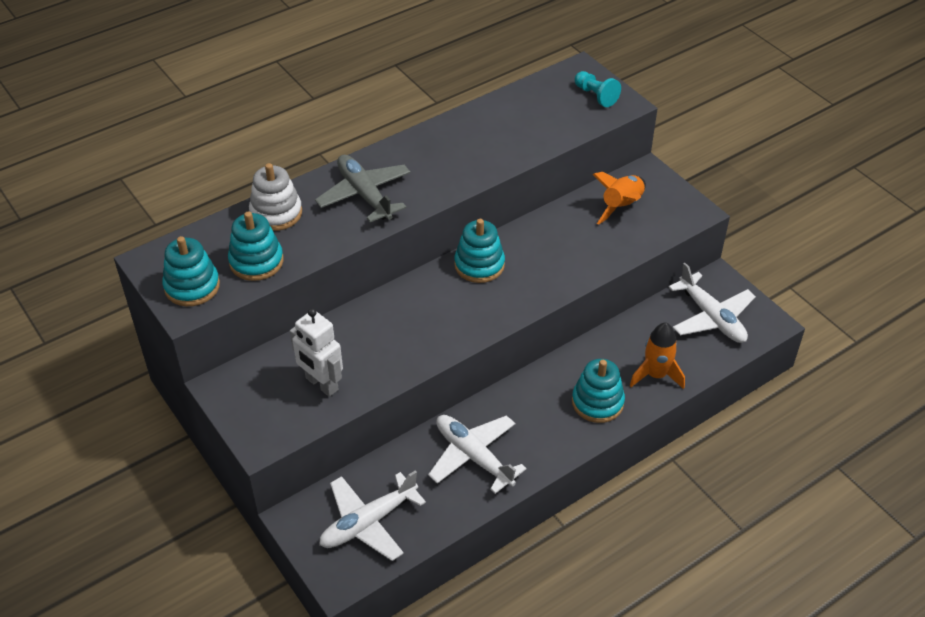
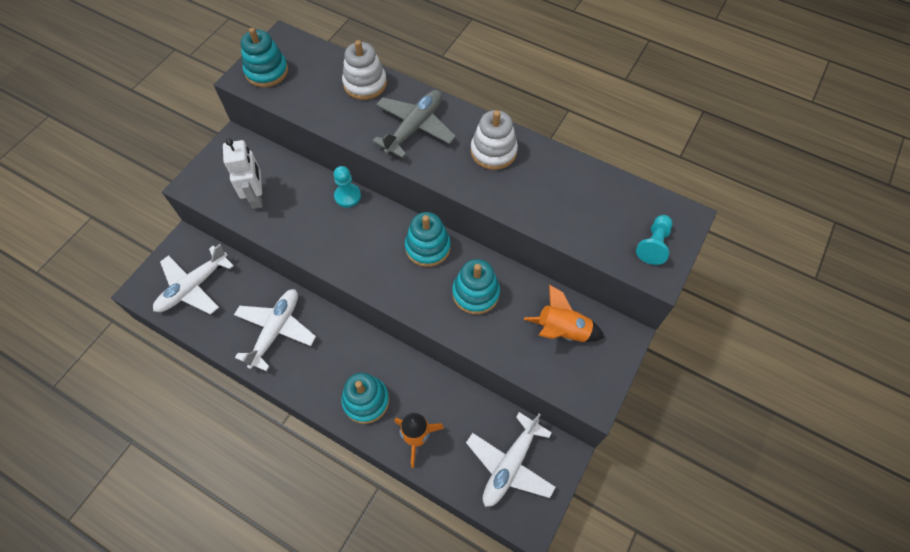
camera: 65 degrees right, 15 degrees up
turquoise stacking toy [228,211,284,281] -> turquoise stacking toy moved to [452,259,500,315]
white robot [290,308,343,397] -> white robot turned 150 degrees clockwise [223,139,263,209]
white plane [319,471,426,561] -> white plane turned 75 degrees counterclockwise [153,244,234,315]
none -> turquoise pawn [334,166,361,207]
none -> white stacking toy [471,110,518,170]

